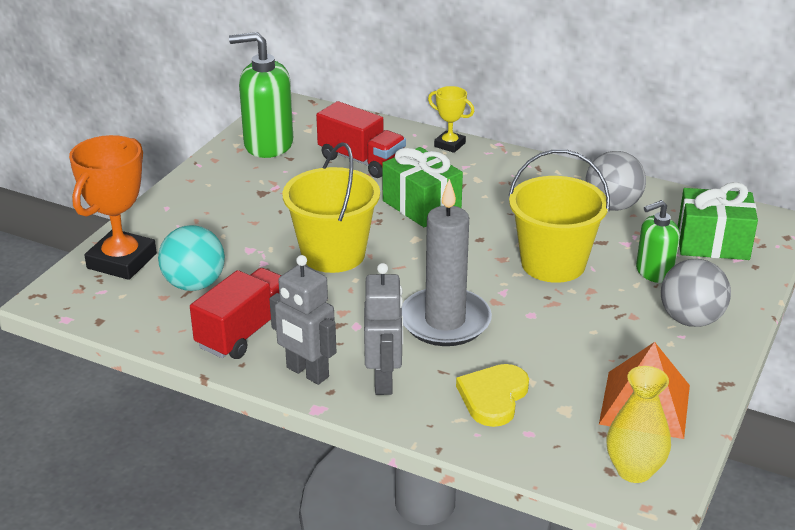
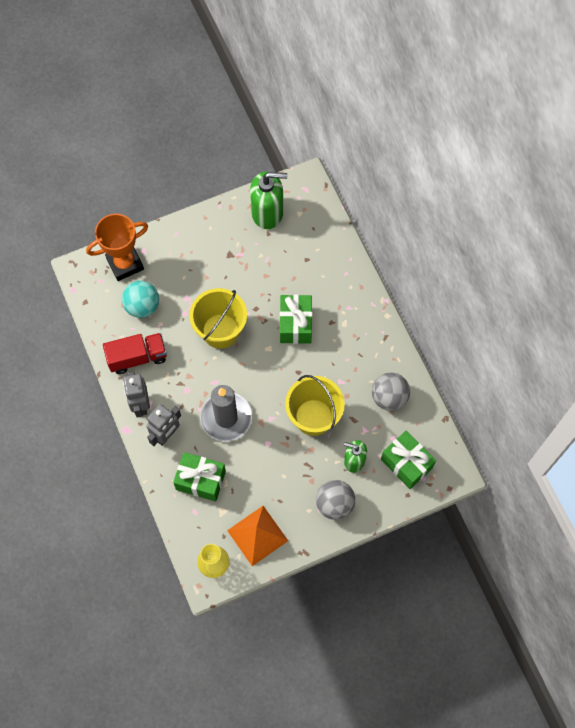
camera: 40 degrees right, 35 degrees up
green soap dispenser [229,32,293,158] -> green soap dispenser turned 135 degrees clockwise [250,172,288,229]
red truck [316,101,406,178] -> none
yellow trophy [428,86,475,153] -> none
yellow heart [456,364,529,427] -> green gift [173,452,226,501]

